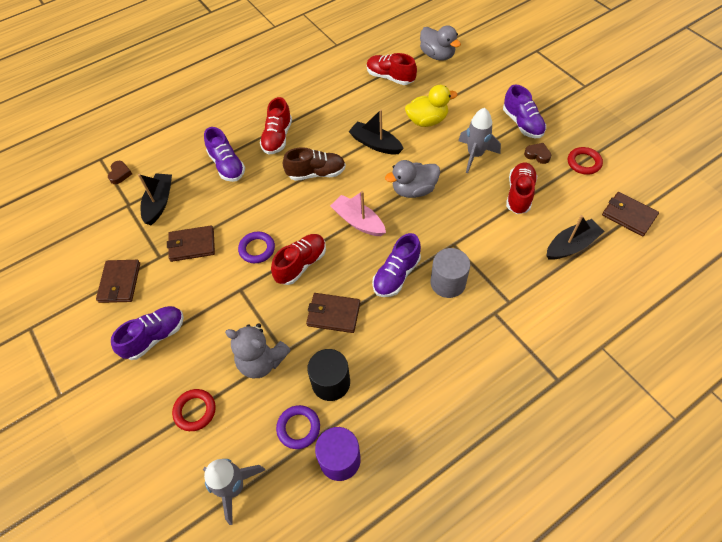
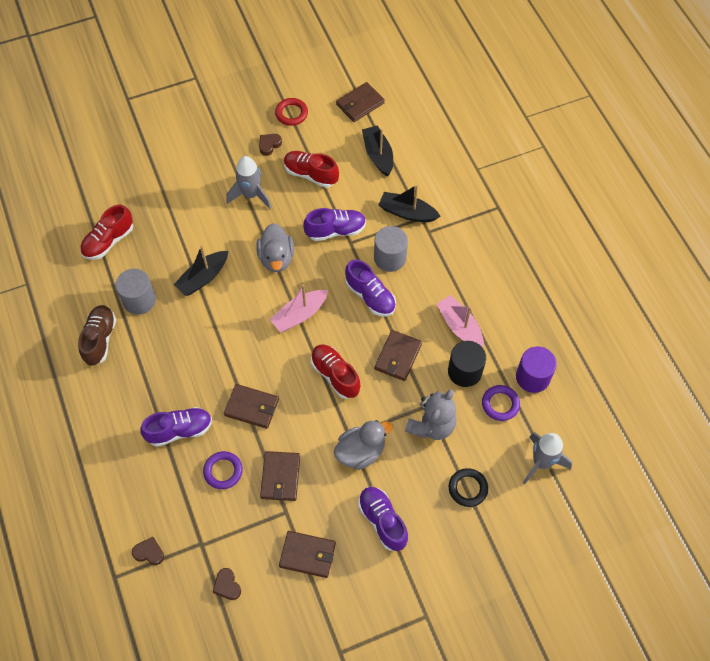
camera: 80 degrees left, 5 degrees up
black boat [138,174,172,225] -> black boat moved to [379,185,441,222]
red ring [172,389,216,431] -> black ring [449,468,488,507]
purple ring [238,232,275,263] -> purple ring moved to [203,451,243,489]
red shoe [260,97,292,155] -> none
brown shoe [283,147,346,181] -> brown shoe moved to [78,305,116,366]
yellow duck [405,85,457,127] -> none
grey duck [420,25,461,61] -> grey duck moved to [334,420,393,470]
purple shoe [503,84,546,138] -> purple shoe moved to [303,208,366,241]
none -> grey cylinder [115,269,156,315]
none -> brown heart [212,568,241,600]
none -> brown wallet [224,384,279,429]
none -> pink boat [437,295,484,348]

